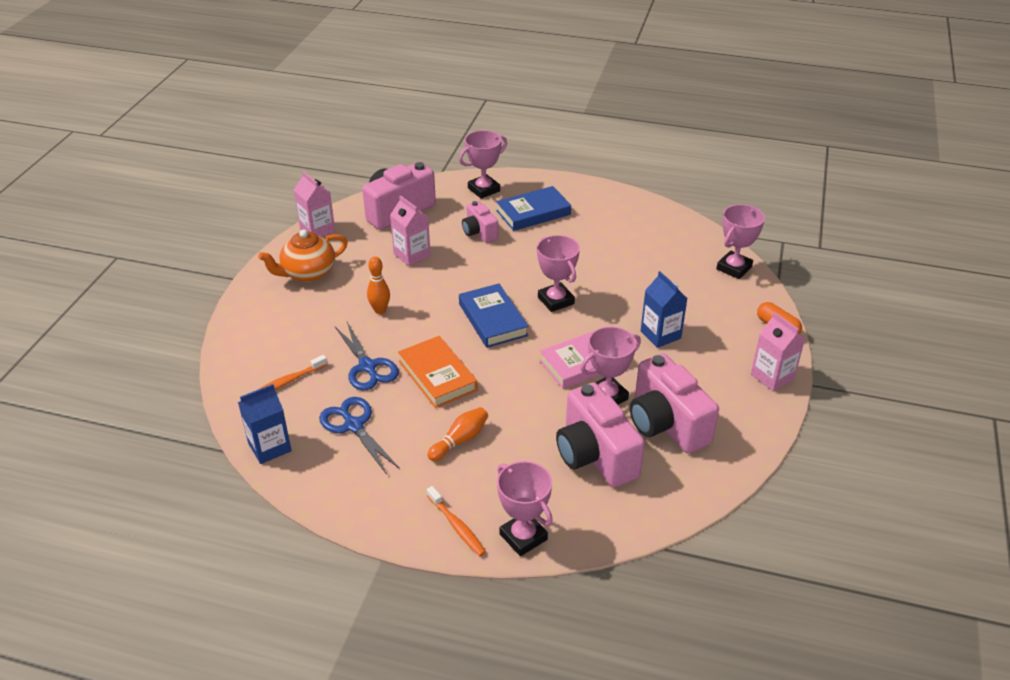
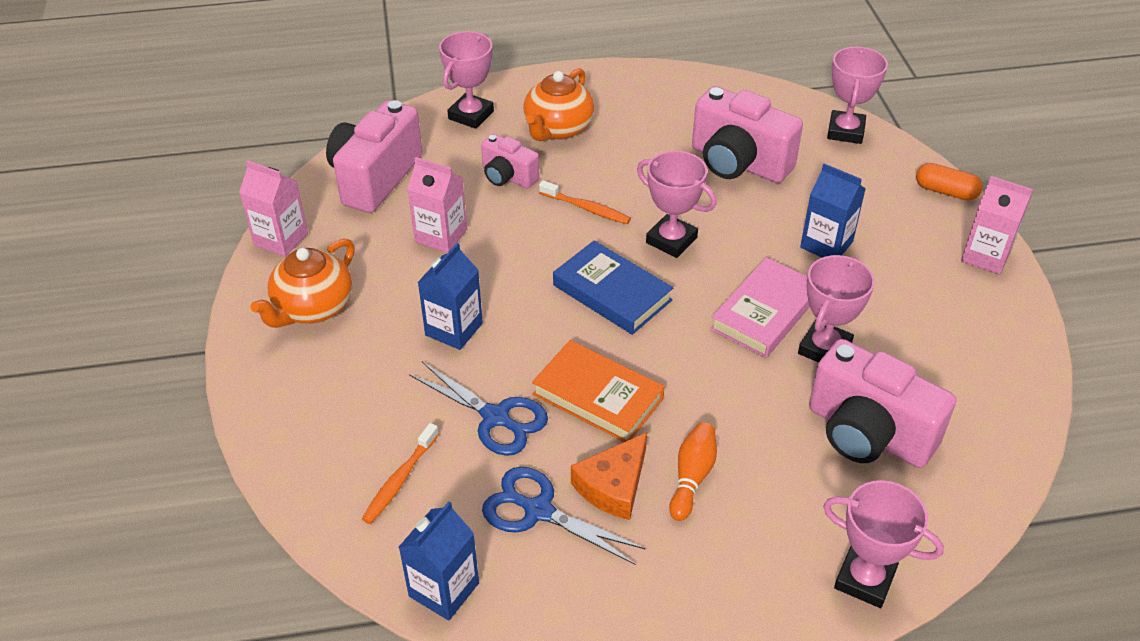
camera: 25 degrees left, 5 degrees up
orange bowling pin [367,257,390,314] -> blue carton [417,243,483,350]
orange toothbrush [427,486,486,556] -> orange toothbrush moved to [539,180,631,224]
blue book [496,186,571,231] -> orange teapot [523,68,594,141]
pink camera [630,353,719,453] -> pink camera moved to [692,86,803,183]
none -> orange cheese [571,432,647,520]

